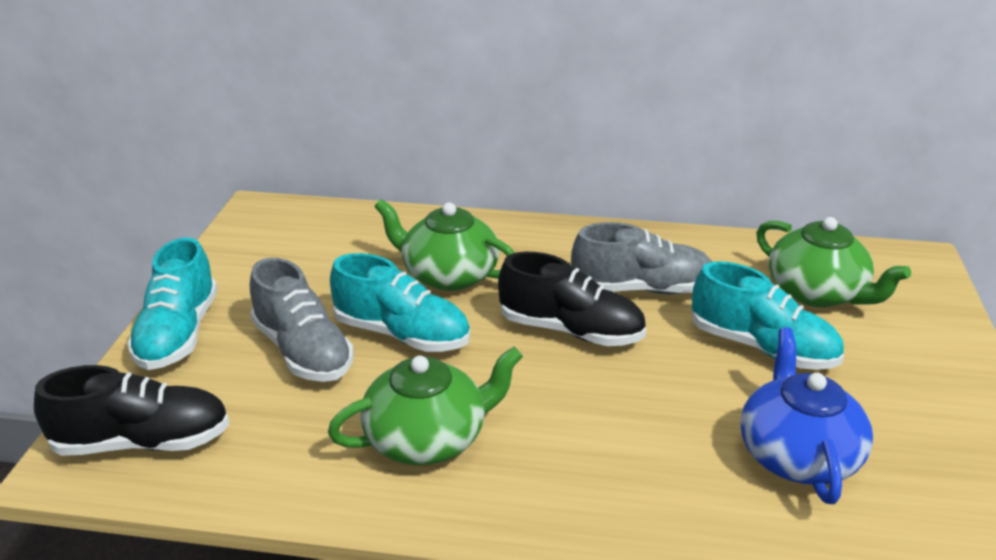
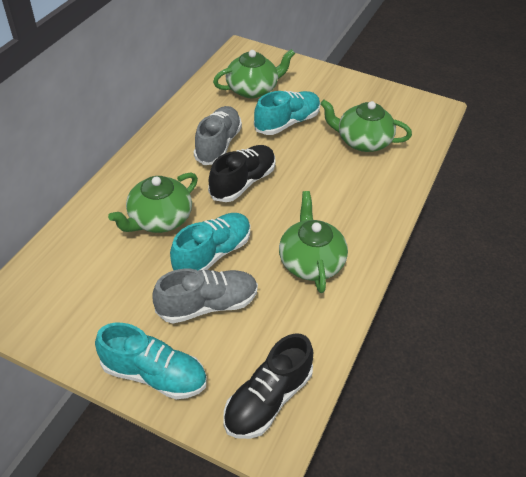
camera: 75 degrees left, 15 degrees up
black shoe [34,365,229,456] -> black shoe turned 150 degrees counterclockwise [223,333,313,439]
blue teapot [740,327,873,504] -> green teapot [320,100,412,152]

